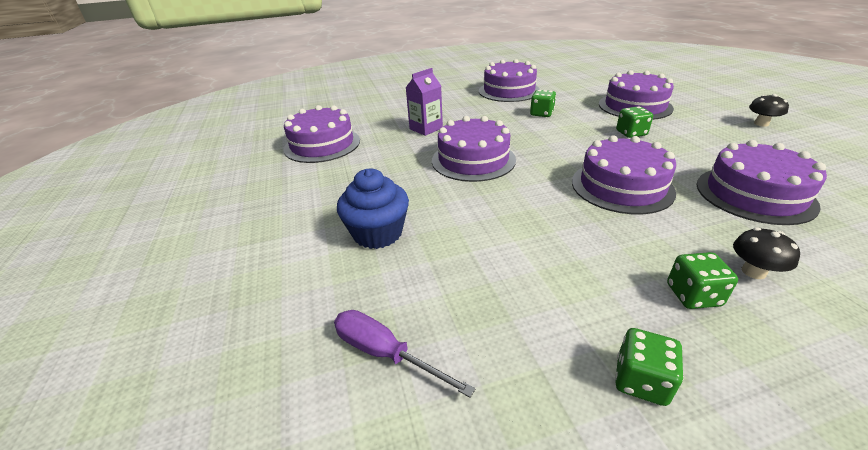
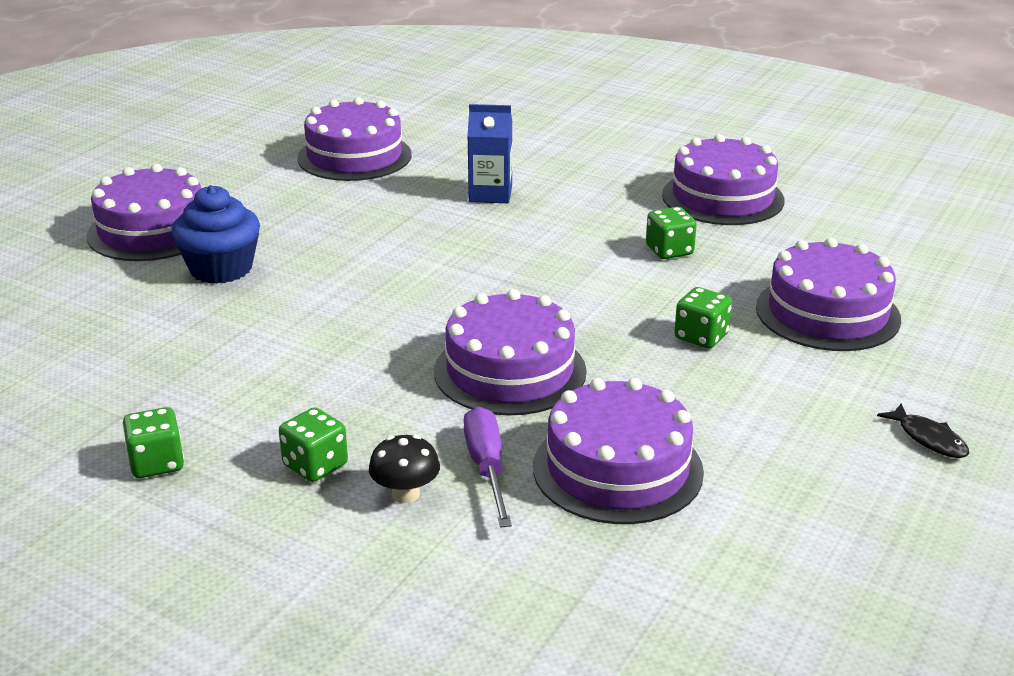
camera: 45 degrees right, 5 degrees down
purple screwdriver [334,310,476,398] -> purple screwdriver moved to [463,406,512,528]
purple carton [405,68,443,136] -> blue carton [467,104,512,203]
purple cake [432,116,516,182] -> purple cake moved to [86,164,201,261]
black mushroom [749,94,789,127] -> black fish [877,403,969,458]

